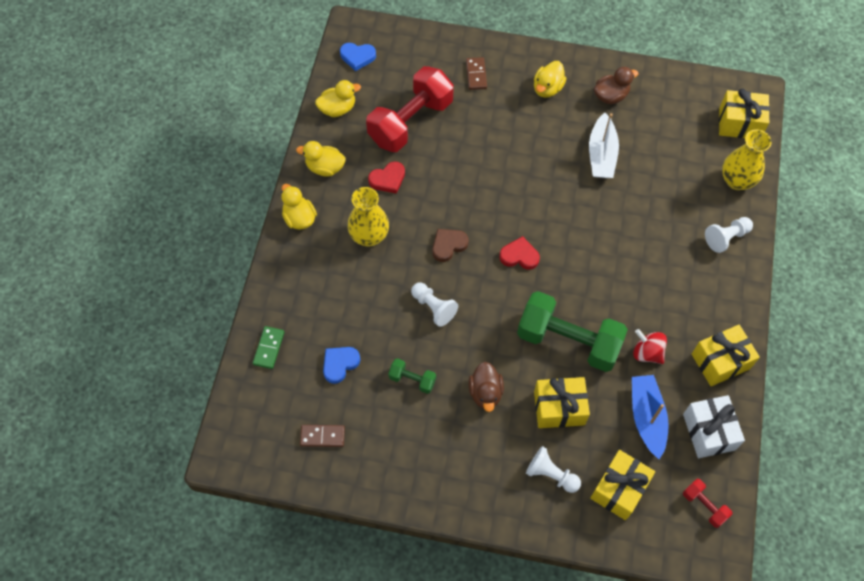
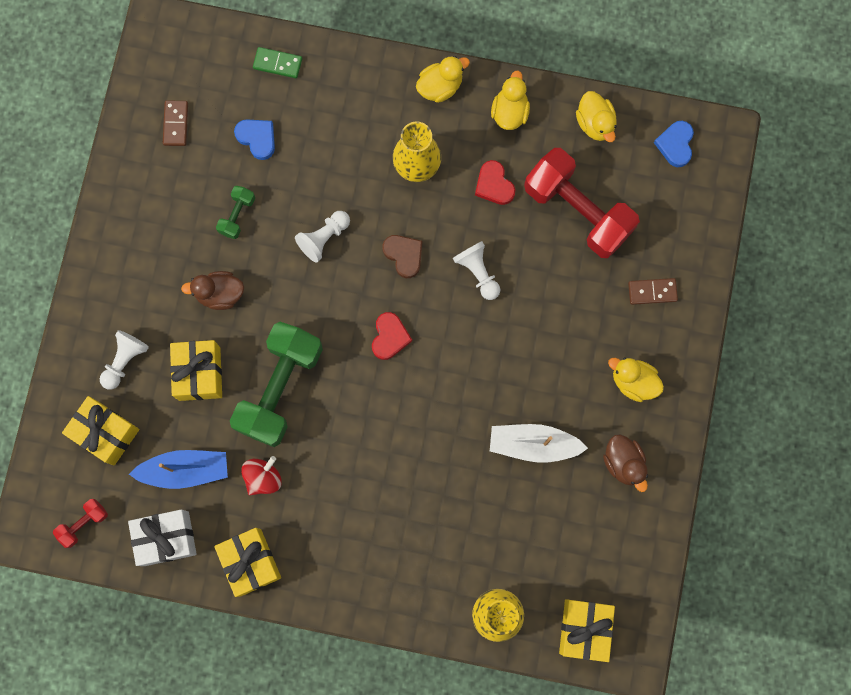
camera: 90 degrees right, 15 degrees up
white pawn [705,217,753,253] -> white pawn moved to [453,241,500,300]

